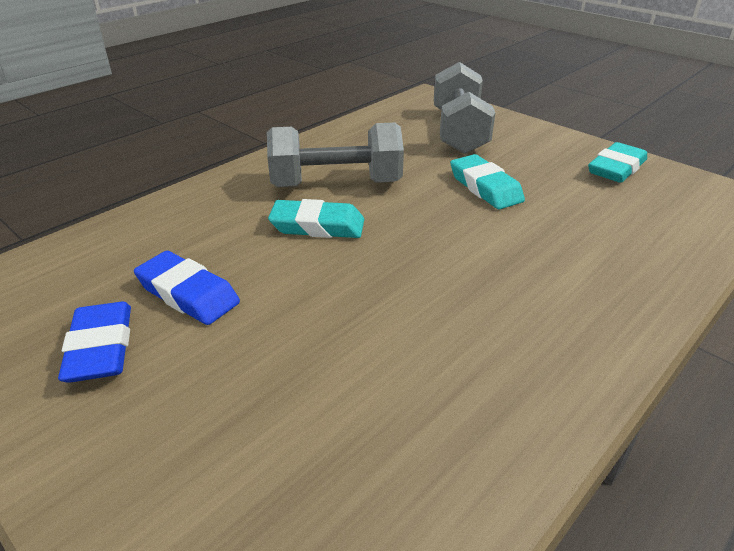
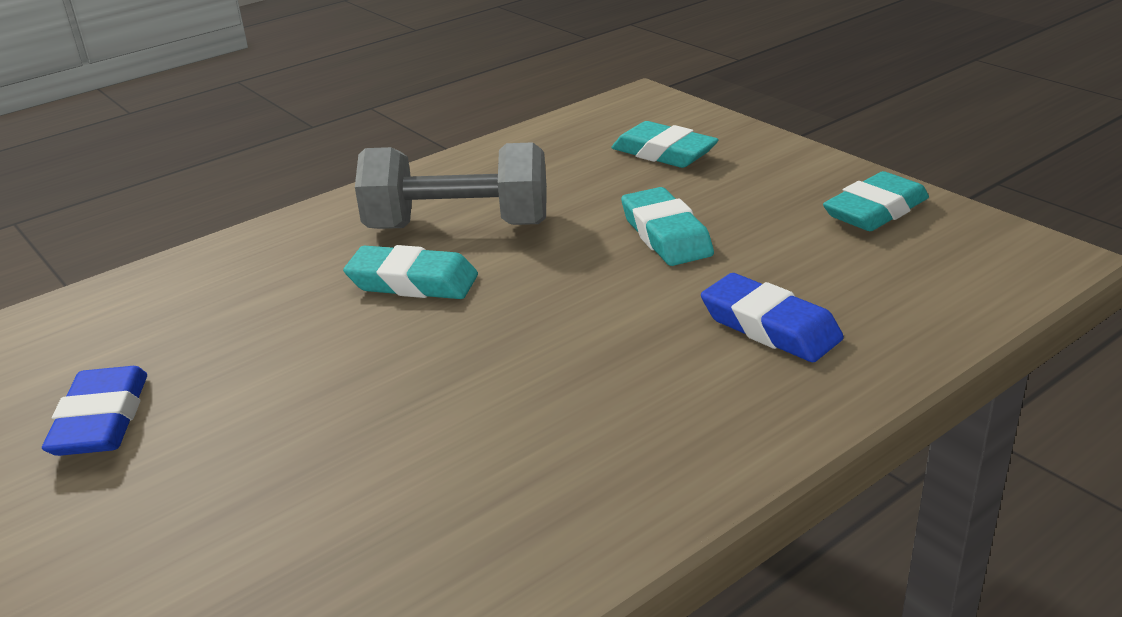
camera: 10 degrees right, 5 degrees down
blue eraser [134,251,240,325] -> blue eraser moved to [701,273,844,362]
grey dumbbell [434,62,495,154] -> turquoise eraser [611,121,719,168]

